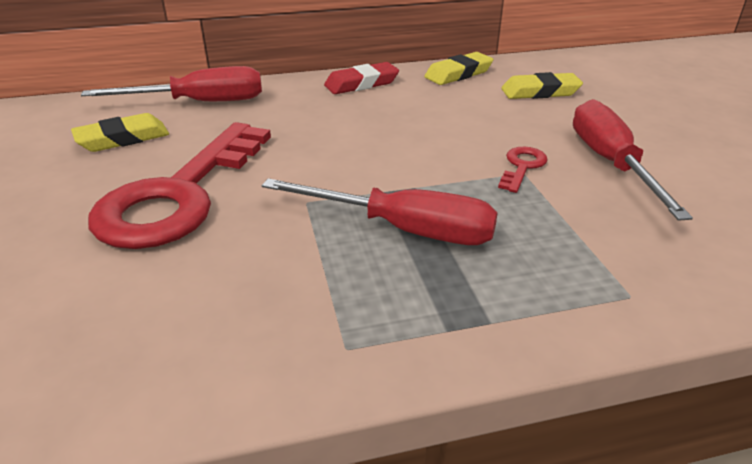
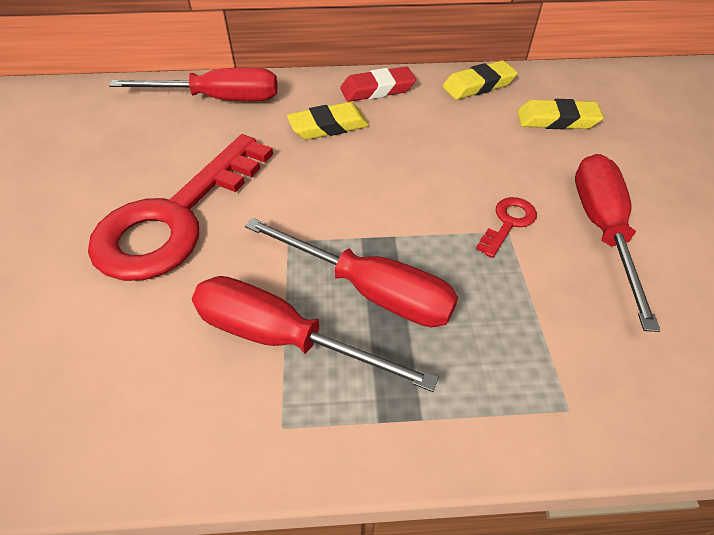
camera: 10 degrees right, 15 degrees up
yellow eraser [71,113,169,152] -> yellow eraser moved to [287,102,369,140]
none -> red screwdriver [192,276,439,392]

